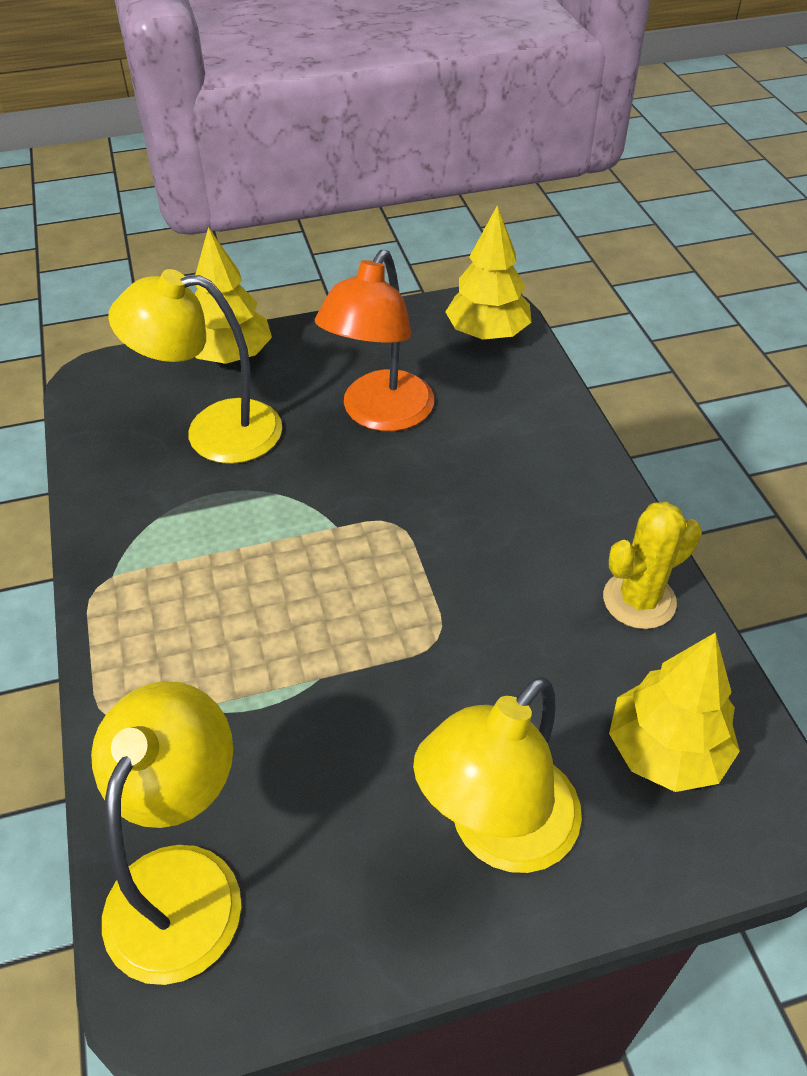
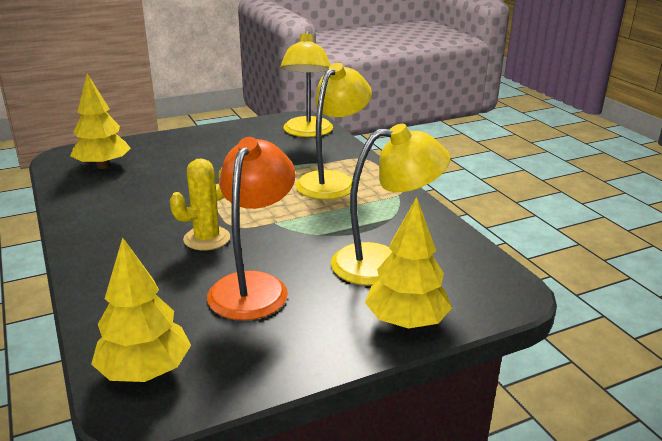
camera: 170 degrees right, 20 degrees down
yellow lamp [413,676,582,873] -> yellow lamp moved to [295,63,372,200]
yellow cactus [603,502,702,629] -> yellow cactus moved to [170,158,230,250]

